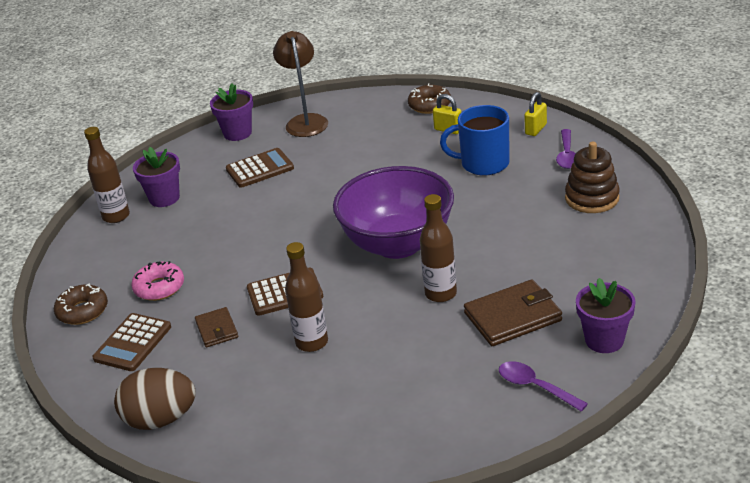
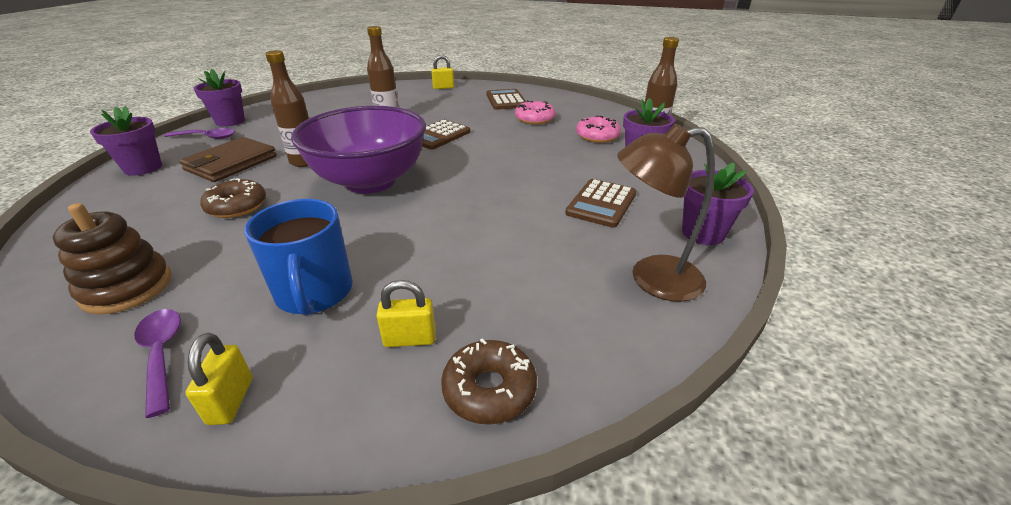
camera: 140 degrees right, 0 degrees up
brown donut [54,283,108,325] -> brown donut moved to [200,178,266,218]
brown egg [114,368,196,430] -> yellow padlock [431,55,454,89]
brown wallet [195,307,238,347] -> none
brown lamp [273,31,328,137] -> brown lamp turned 135 degrees clockwise [617,124,715,302]
blue mug [440,105,510,176] -> blue mug turned 105 degrees clockwise [244,199,353,316]
none -> purple flower pot [194,69,245,127]
none -> pink donut [576,116,621,143]

